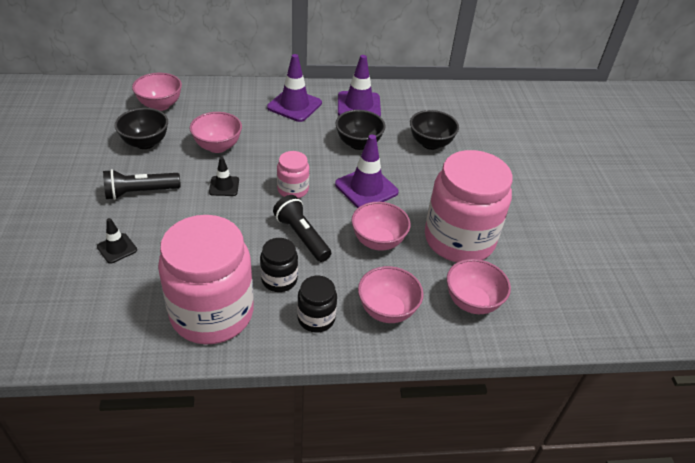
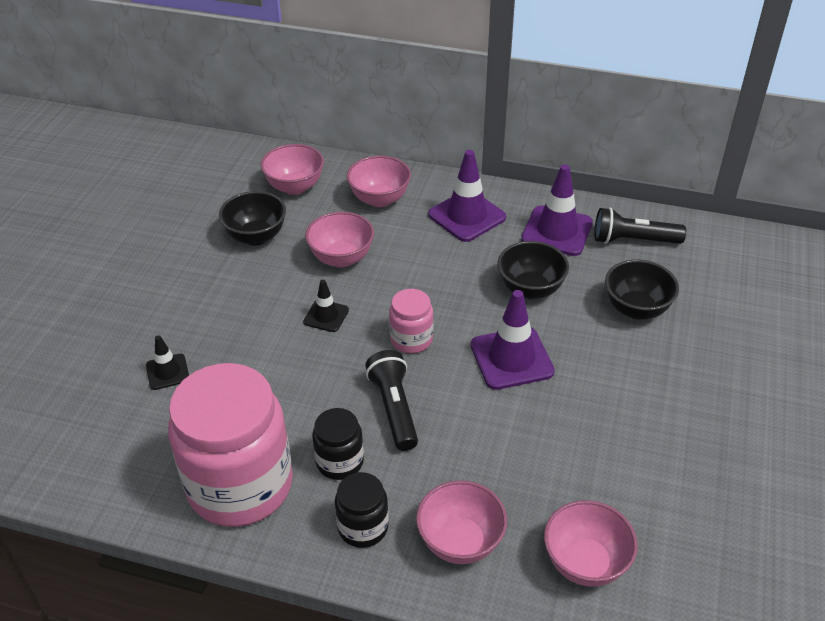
camera: 25 degrees right, 0 degrees up
black flashlight [103,169,181,200] -> black flashlight moved to [594,208,686,244]
pink bowl [352,202,411,251] -> pink bowl moved to [347,156,411,207]
pink jar [425,150,513,262] -> none

